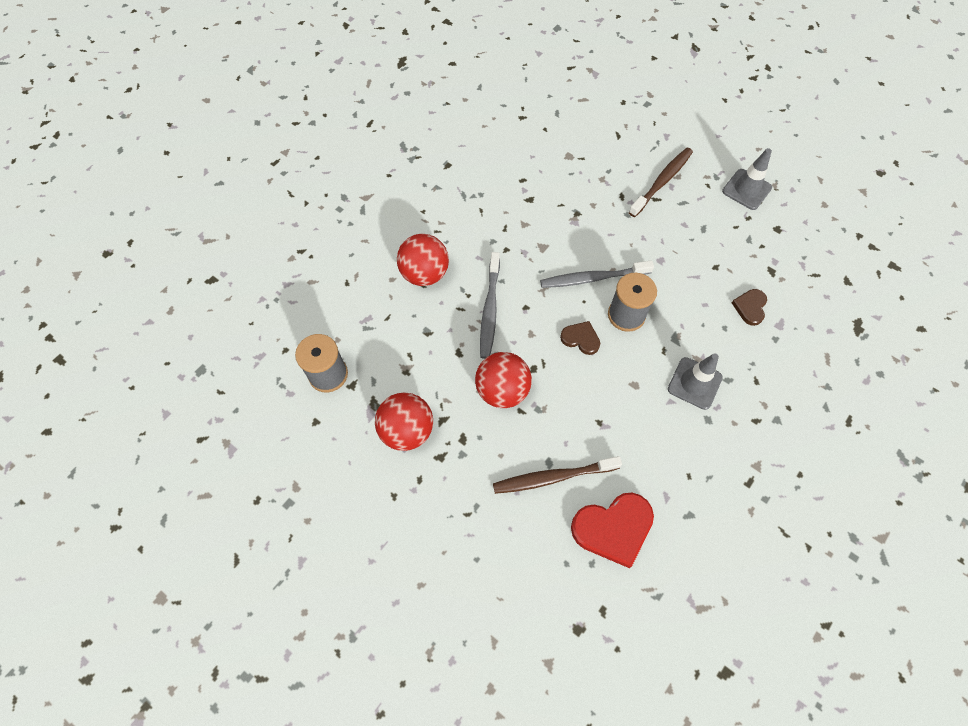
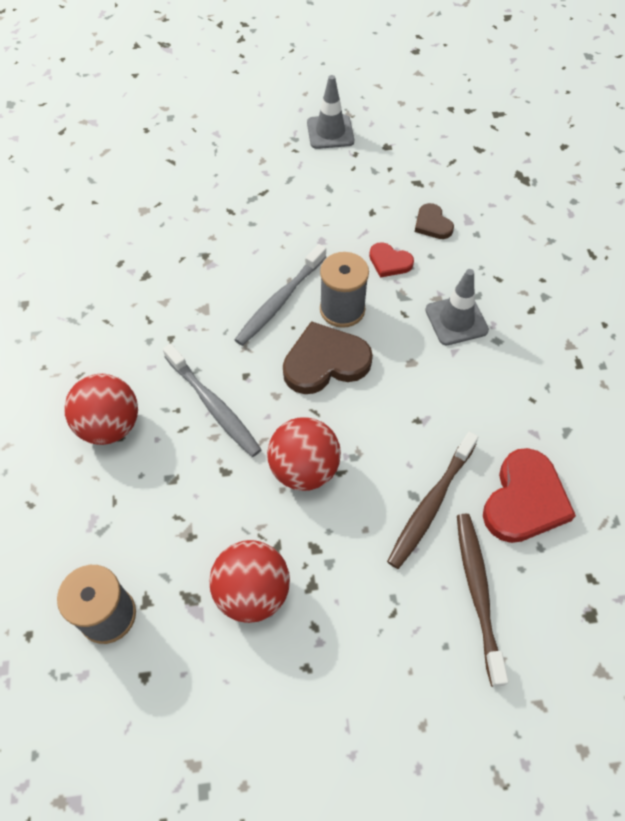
camera: 45 degrees left, 5 degrees down
brown heart [560,321,600,355] -> brown heart [283,321,373,394], size x1.81
brown toothbrush [629,148,693,217] -> brown toothbrush moved to [457,514,508,687]
none -> red heart [369,242,414,278]

